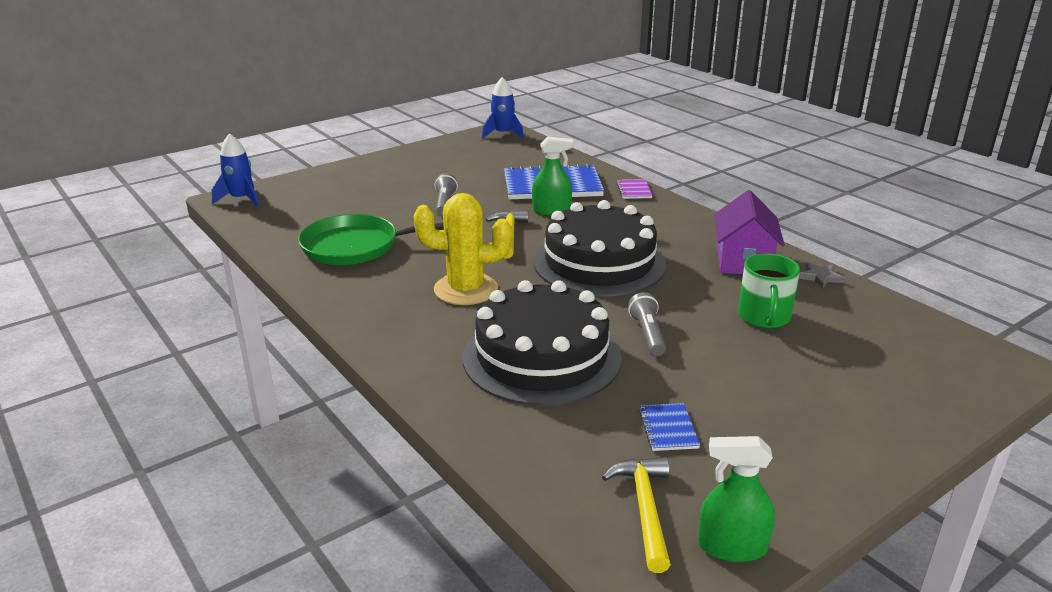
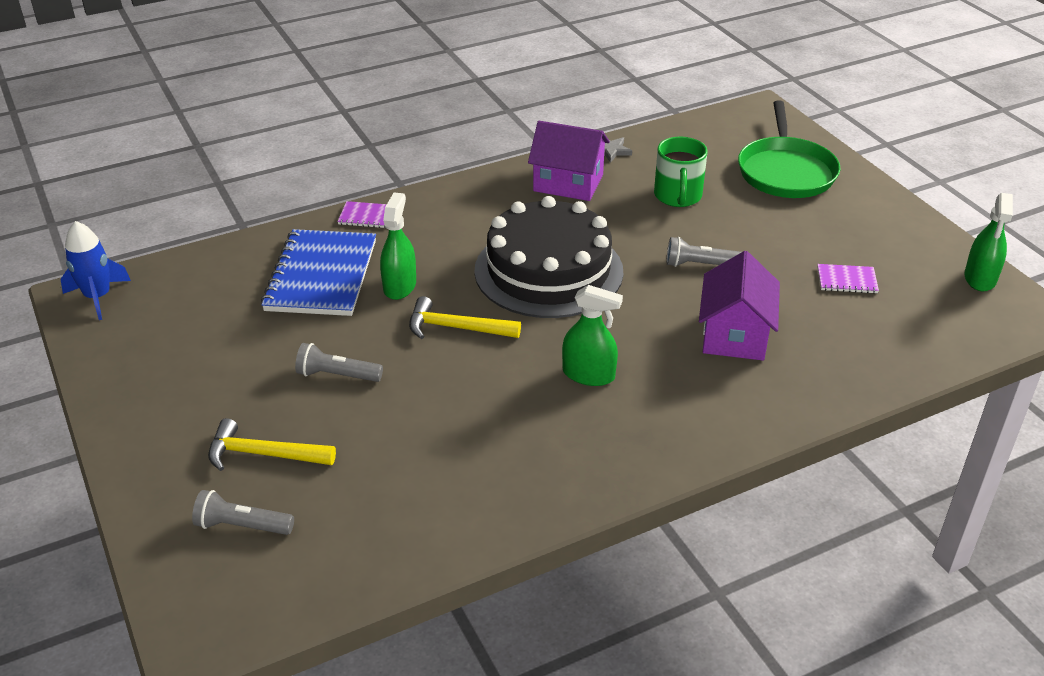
camera: 80 degrees left, 10 degrees up
blue rocket [212,133,259,207] -> none
green pan [298,214,444,265] -> green pan moved to [738,100,841,198]
yellow cactus [414,193,512,305] -> green spray bottle [562,285,623,386]
black cake [463,280,621,406] -> purple house [699,251,780,361]
yellow hammer [602,457,671,573] -> yellow hammer moved to [208,418,336,471]
blue notebook [639,403,700,451] -> purple notebook [817,264,879,294]
green mug [738,253,800,328] -> green mug turned 75 degrees clockwise [654,137,708,207]
none -> grey flashlight [192,490,294,535]

